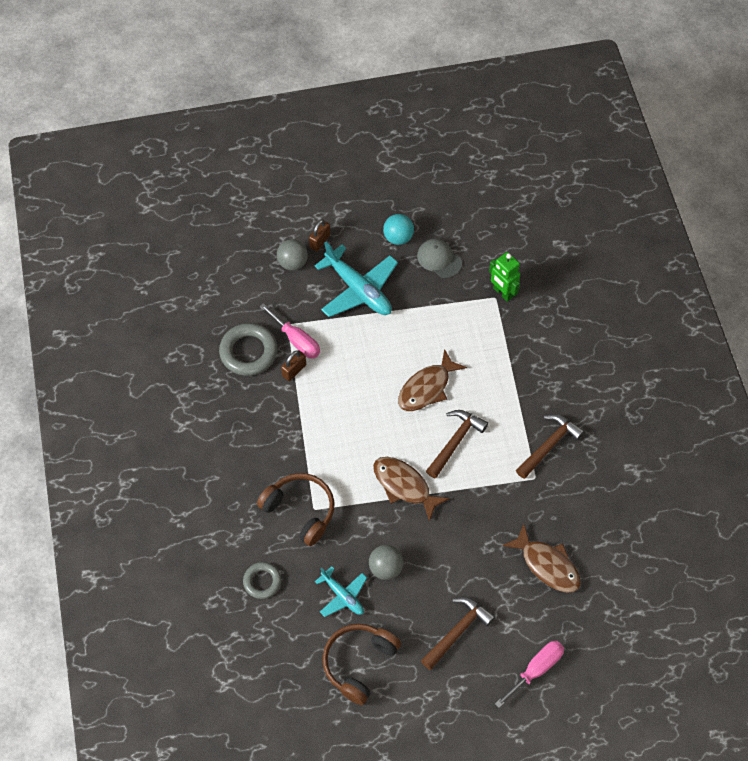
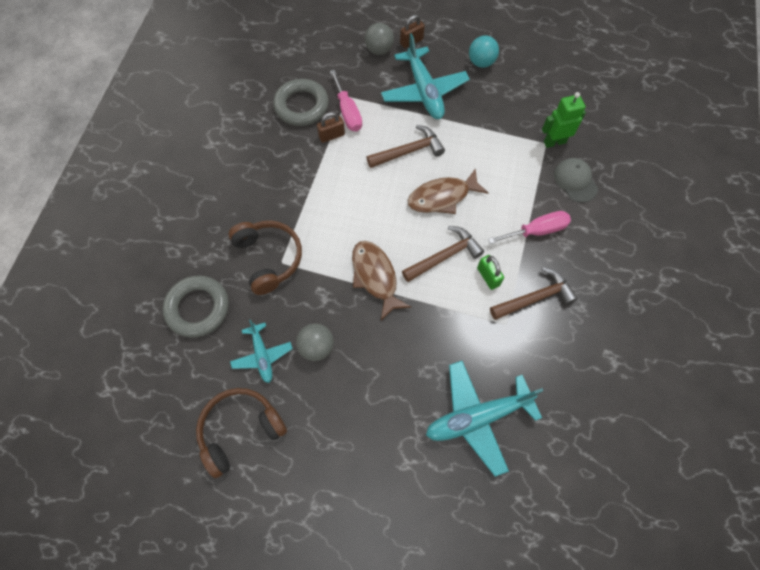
camera: 25 degrees right, 5 degrees up
grey ring [243,562,281,599] -> grey ring [163,276,229,338], size x1.64
grey cap [417,239,462,278] -> grey cap moved to [554,158,598,203]
brown hammer [421,597,495,670] -> brown hammer moved to [366,125,445,168]
green robot [489,252,520,302] -> green robot turned 90 degrees clockwise [542,92,586,148]
pink screwdriver [495,641,564,708] -> pink screwdriver moved to [488,211,571,244]
brown fish [503,524,581,593] -> turquoise plane [426,361,544,477]
none -> green padlock [477,255,504,290]

